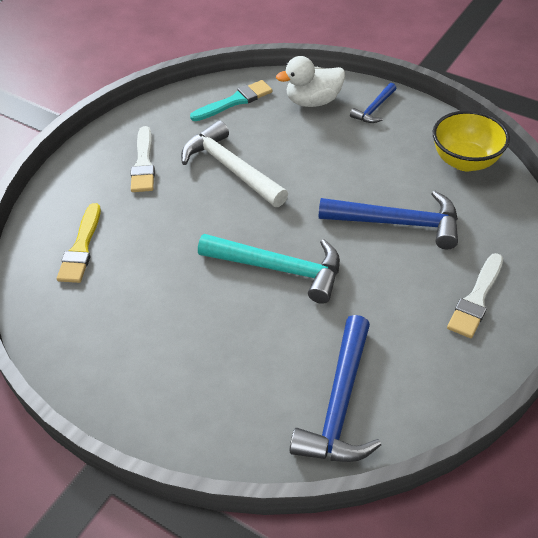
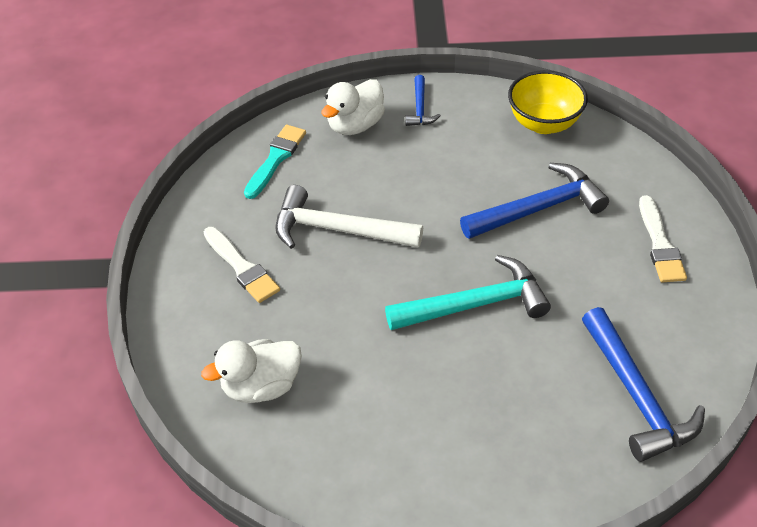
camera: 35 degrees left, 0 degrees up
yellow brush [57,203,101,283] -> white duck [201,339,302,403]

